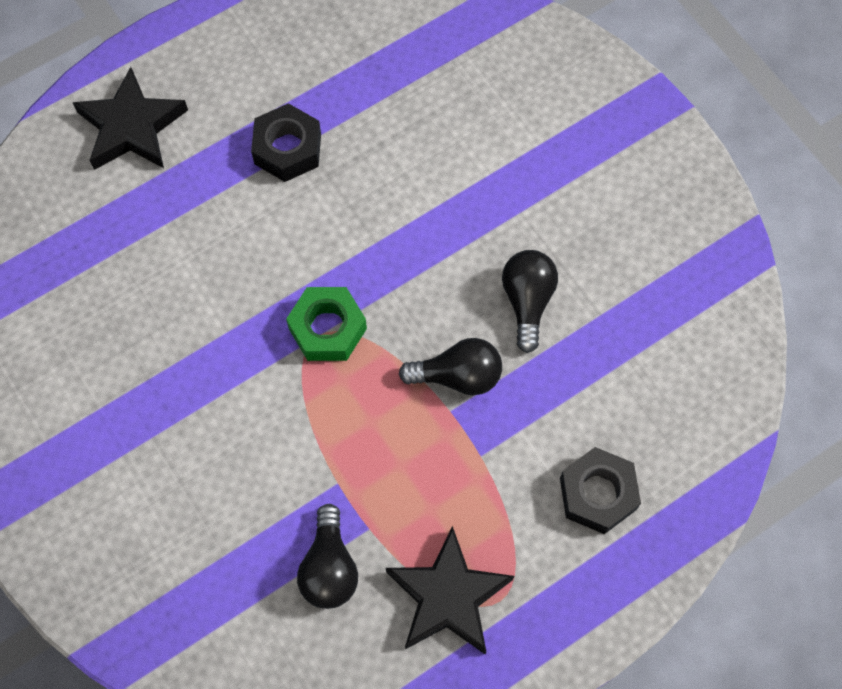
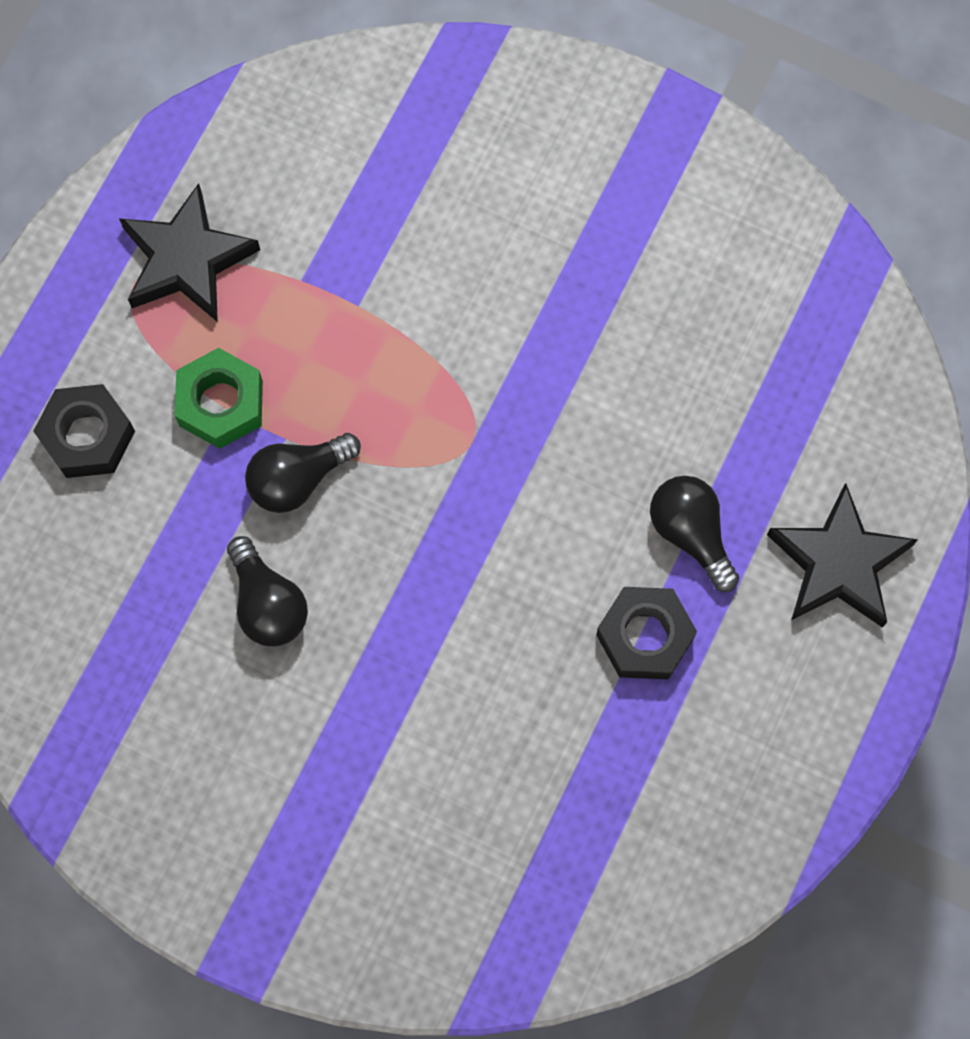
camera: 150 degrees right, 5 degrees up
green nut [286,287,367,361] -> green nut moved to [175,348,263,449]
black light bulb [297,504,358,609] -> black light bulb moved to [650,476,739,592]

